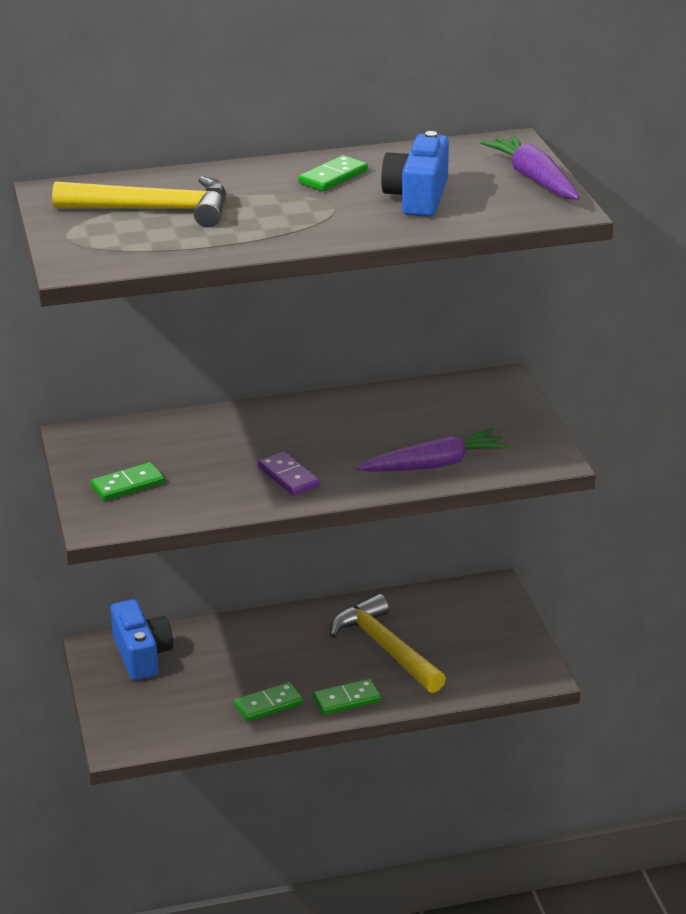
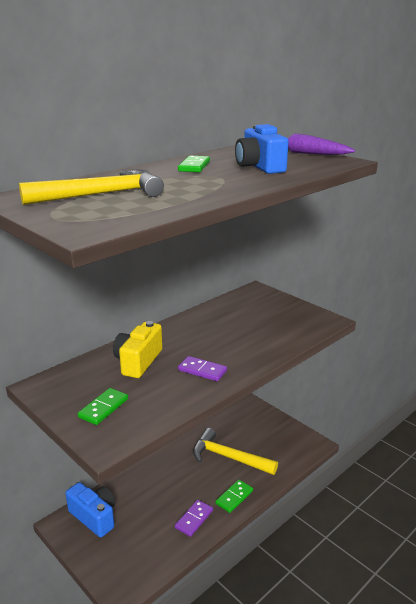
camera: 30 degrees left, 5 degrees down
green domino [234,682,303,722] -> purple domino [175,500,213,537]
purple carrot [357,429,509,472] -> none
none -> yellow camera [113,321,162,378]

